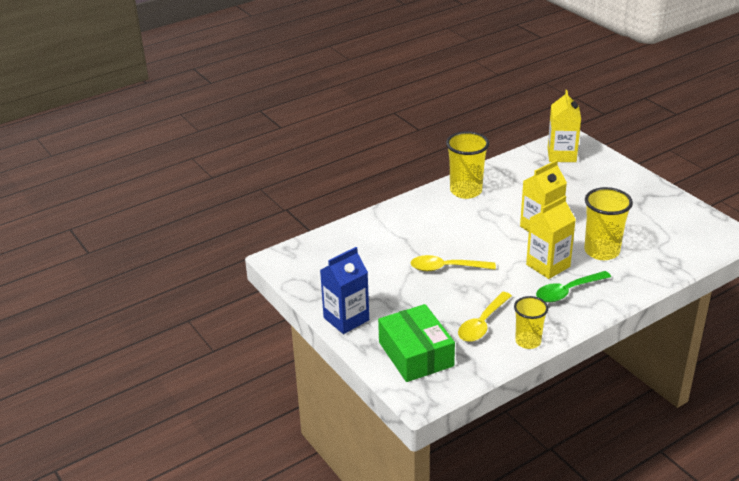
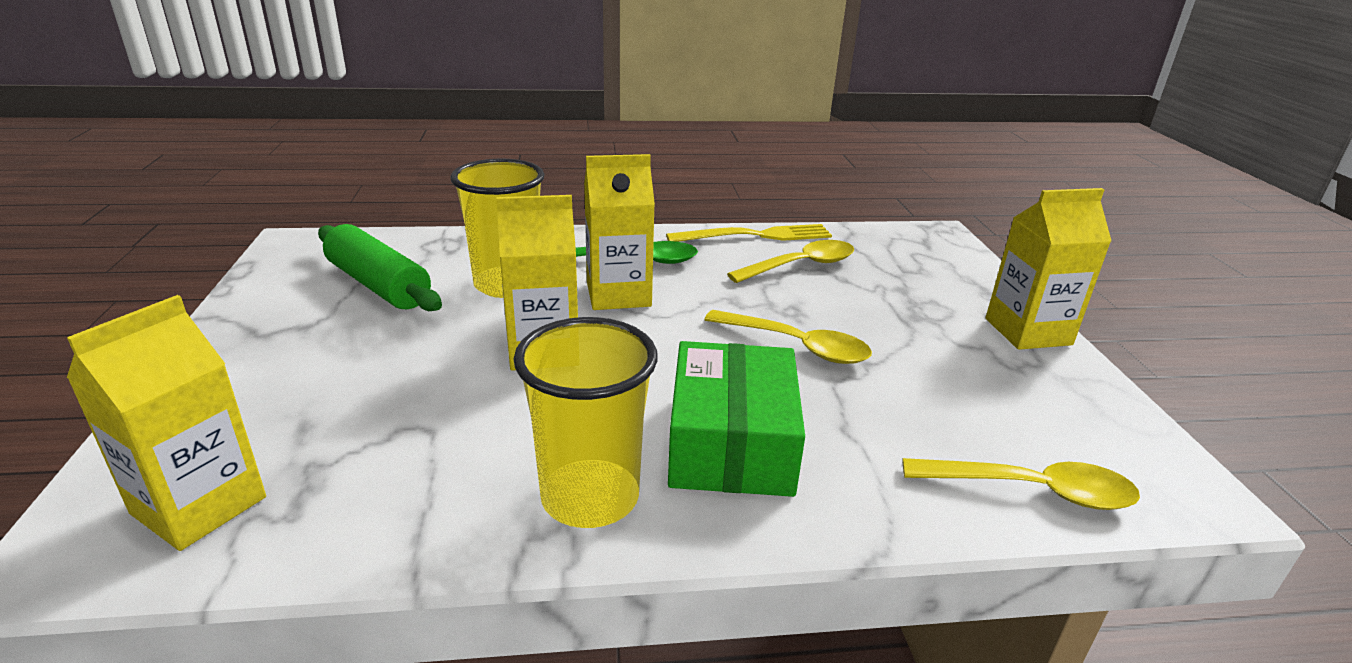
camera: 155 degrees left, 5 degrees down
blue carton [320,247,369,334] -> yellow carton [986,188,1111,350]
green box [378,304,455,382] -> green box moved to [668,341,805,497]
yellow cup [514,296,548,349] -> yellow fork [666,224,832,242]
none -> green rolling pin [318,224,442,311]
none -> yellow spoon [903,458,1140,510]

